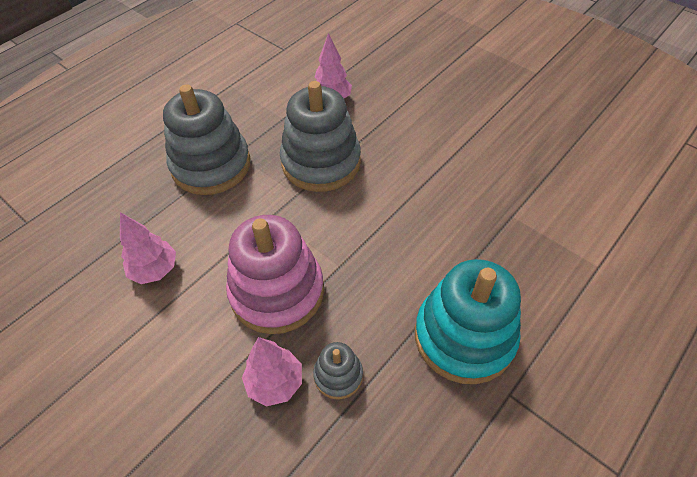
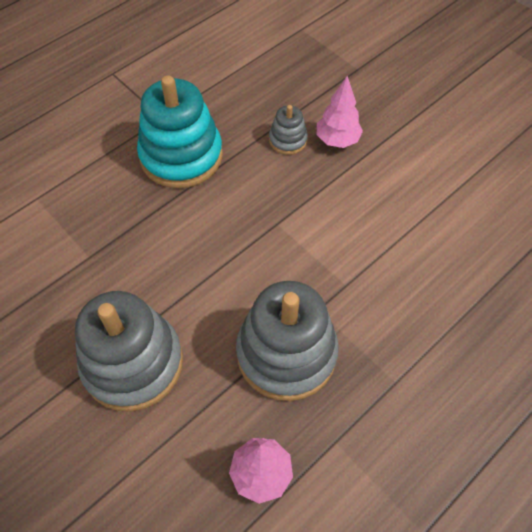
camera: 175 degrees left, 5 degrees up
pink tree [120,212,176,284] -> none
grey stacking toy [163,84,250,195] -> grey stacking toy moved to [75,291,183,412]
pink stacking toy [226,215,324,334] -> none

